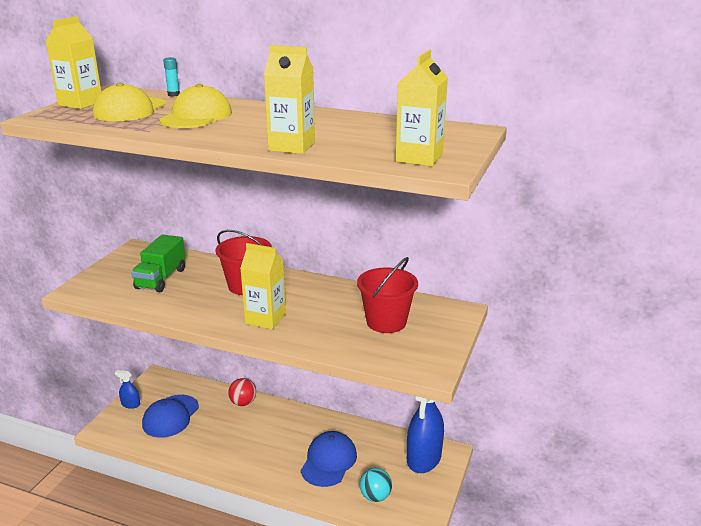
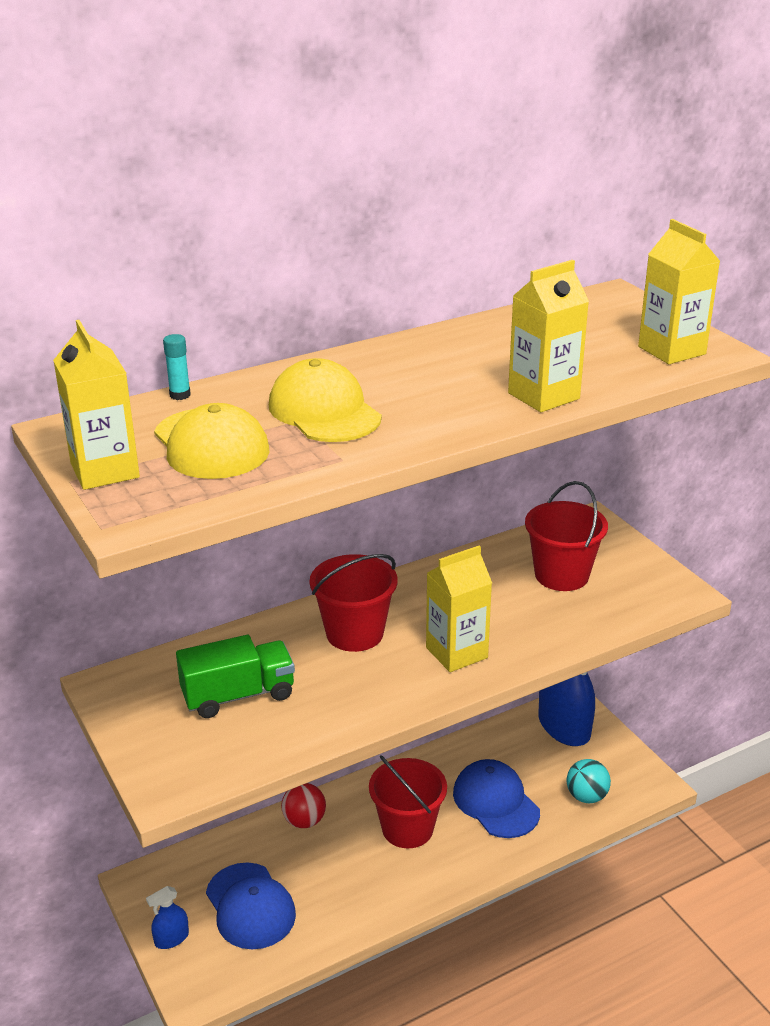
camera: 50 degrees left, 5 degrees up
green truck [131,234,186,292] -> green truck turned 75 degrees counterclockwise [176,635,295,718]
none -> red bucket [369,755,447,848]

